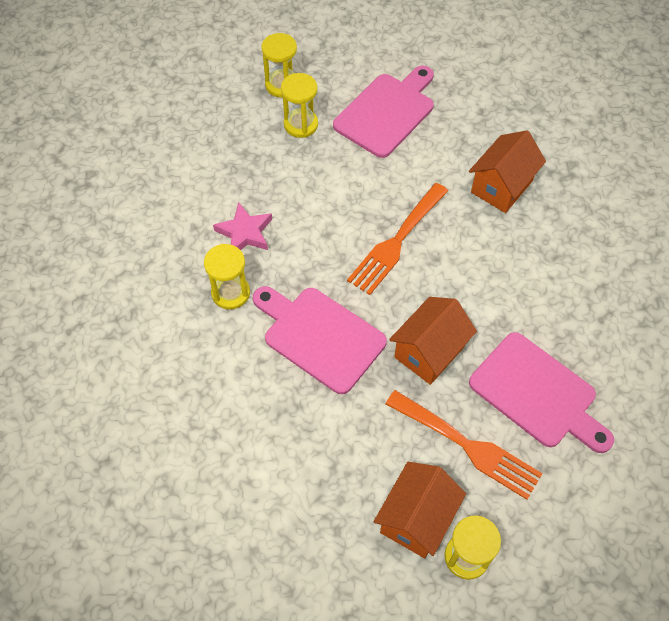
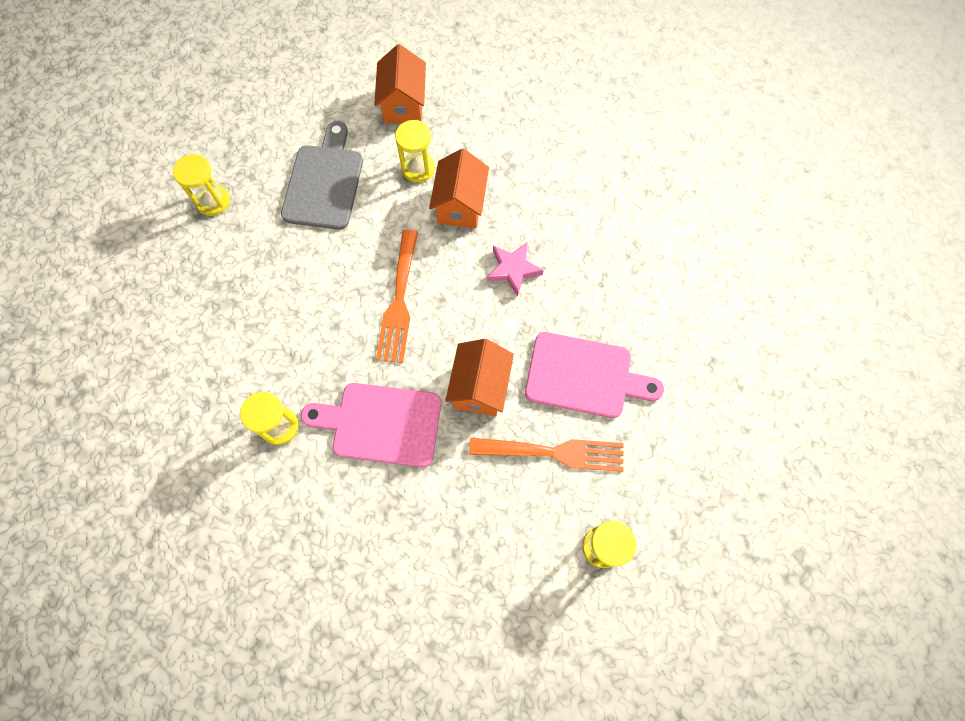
camera: 30 degrees left, 10 degrees up
pink star [213,202,272,250] -> pink star moved to [487,242,544,297]
yellow hourglass [281,73,318,138] -> yellow hourglass moved to [395,120,435,182]
pink cutting board [333,66,434,158] -> grey cutting board [281,121,363,230]
orange house [374,462,466,558] -> orange house moved to [374,44,426,123]

